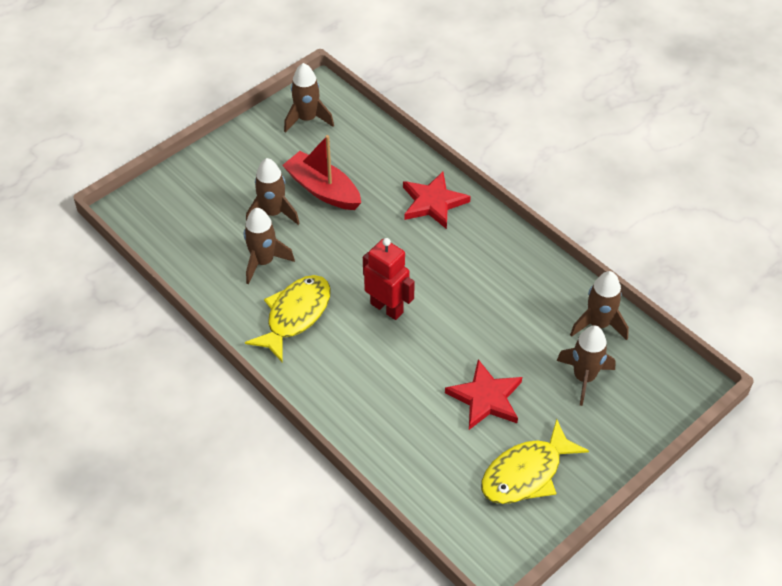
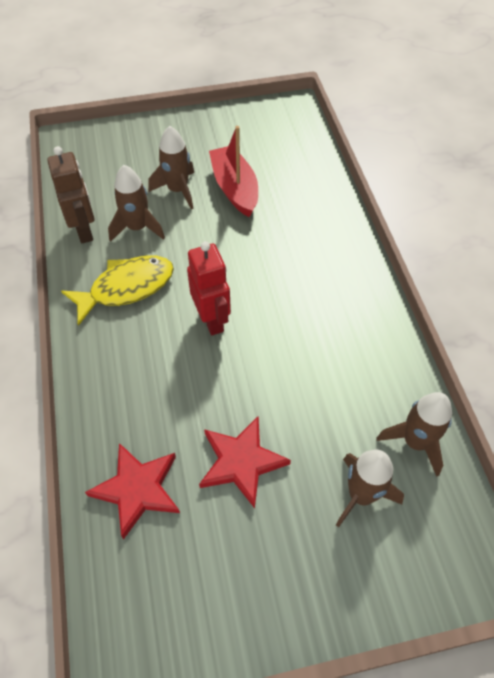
camera: 30 degrees right, 5 degrees up
brown rocket [284,63,334,133] -> none
red star [403,172,471,229] -> red star moved to [85,443,180,540]
yellow fish [481,419,589,504] -> none
none -> brown robot [47,146,95,243]

